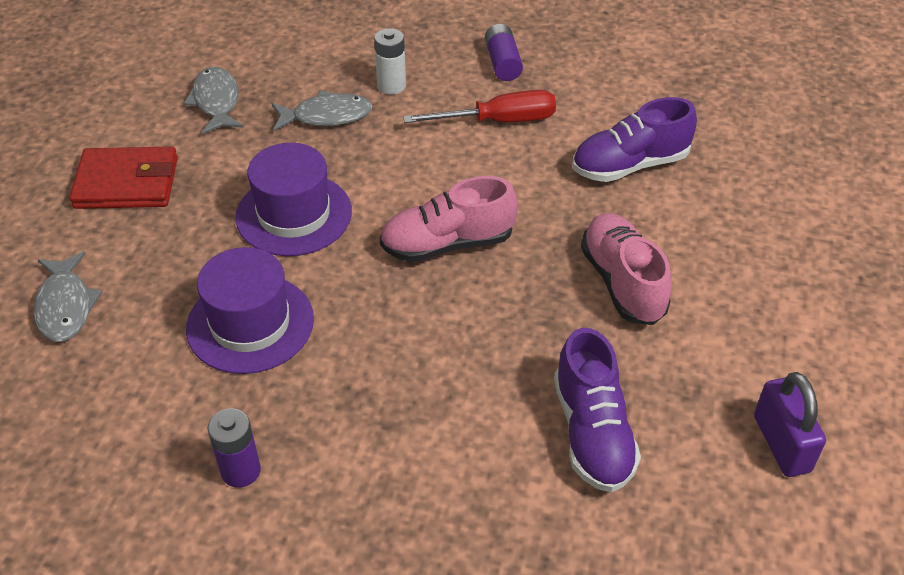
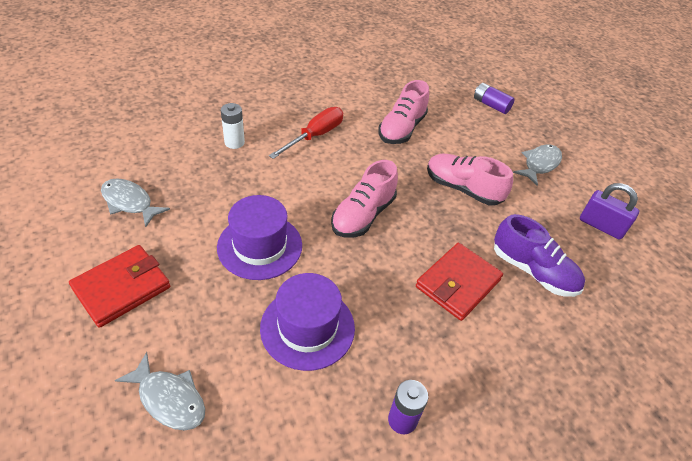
camera: 45 degrees left, 0 degrees up
grey fish [271,90,373,131] -> grey fish moved to [513,144,562,186]
purple battery [485,24,523,81] -> purple battery moved to [474,83,515,114]
purple shoe [573,97,697,182] -> pink shoe [378,80,429,144]
none -> red wallet [416,243,503,321]

